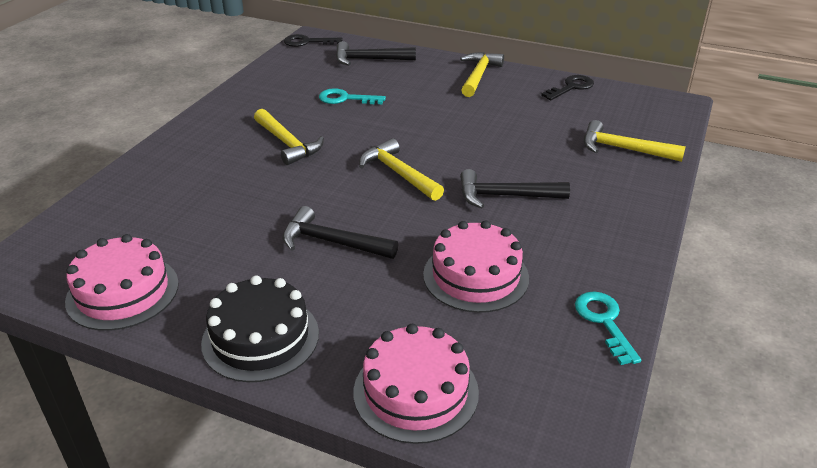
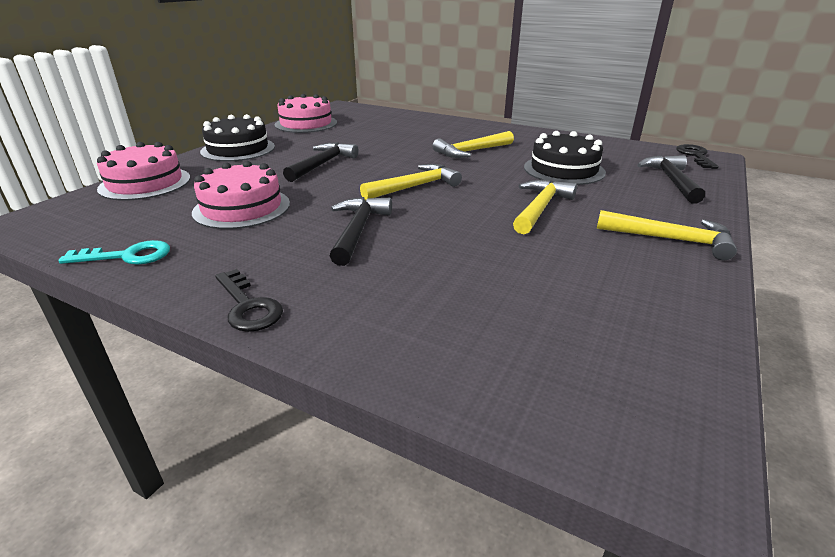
camera: 95 degrees right, 5 degrees down
turquoise key [319,88,386,104] -> black cake [524,131,606,185]
black key [541,75,594,100] -> black key moved to [215,269,283,332]
yellow hammer [584,120,686,162] -> yellow hammer moved to [513,180,577,234]

